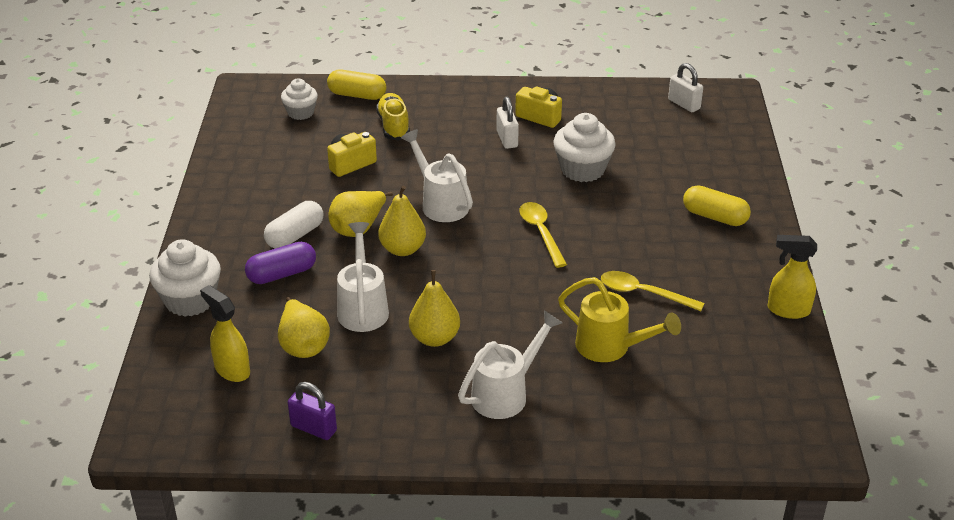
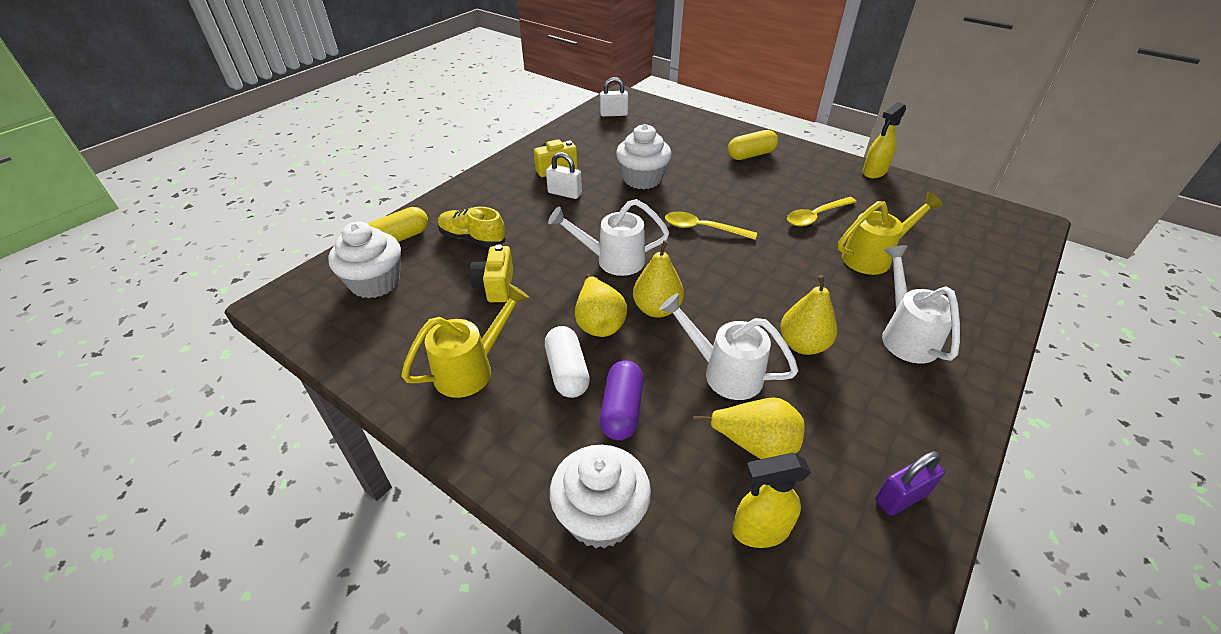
camera: 55 degrees left, 5 degrees up
white cupcake [281,78,318,120] -> white cupcake [328,221,401,298], size x1.58
none -> yellow watering can [401,284,529,398]

